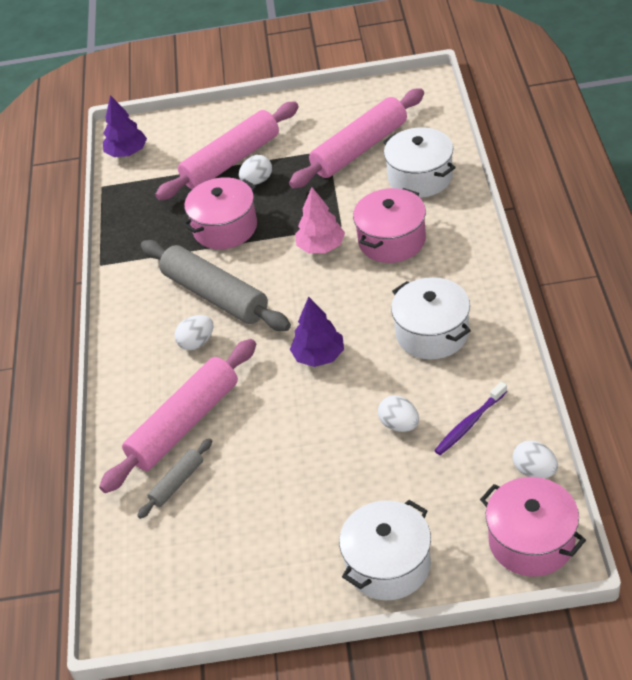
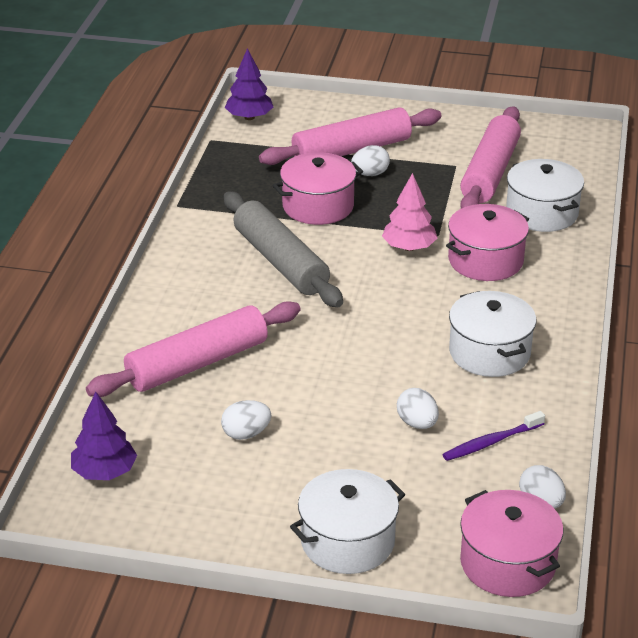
camera: 10 degrees right, 10 degrees down
grey rolling pin [137,438,212,519] -> none
white egg [174,315,214,350] -> white egg moved to [221,400,271,440]
pink rolling pin [289,88,424,188] -> pink rolling pin turned 45 degrees counterclockwise [460,106,521,209]
purple tree [290,297,344,367] -> purple tree moved to [71,392,137,480]

